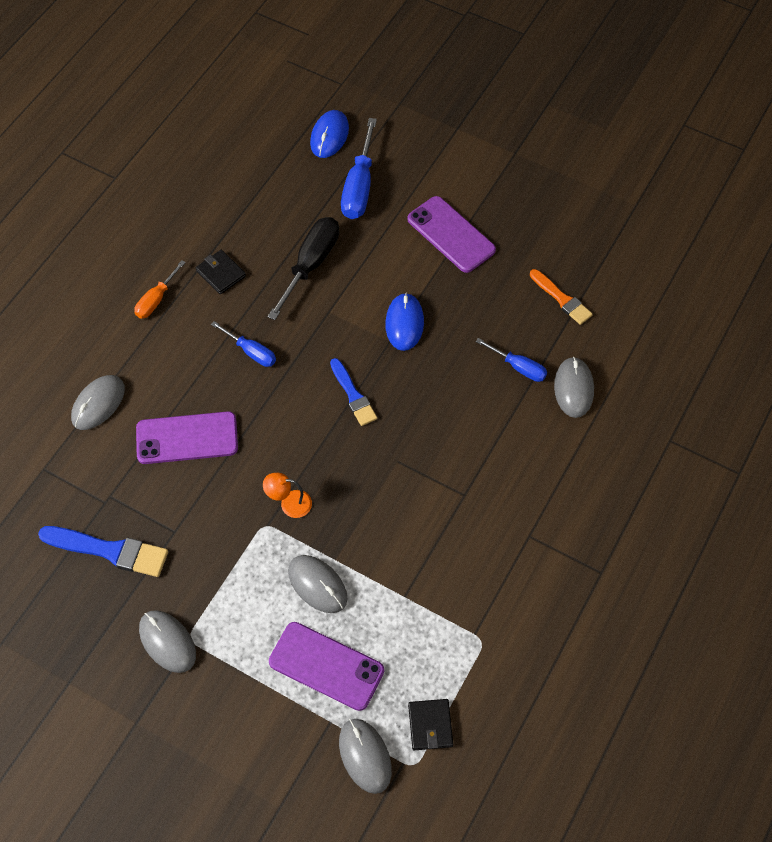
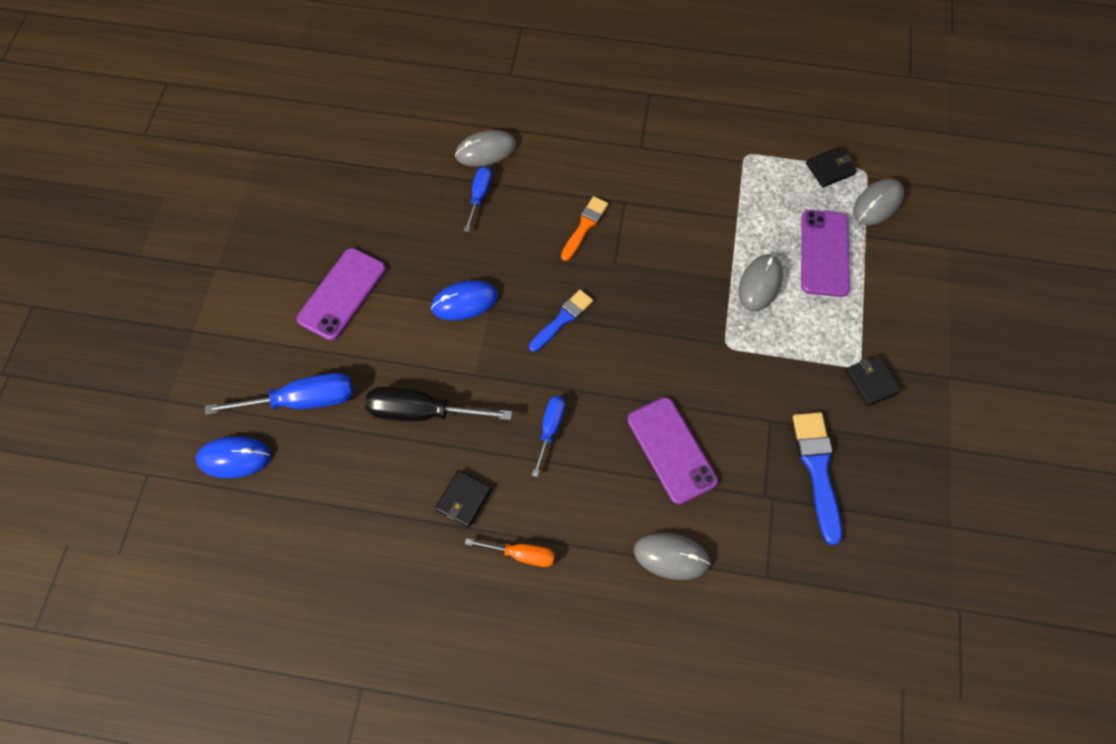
camera: 110 degrees left, 5 degrees up
grey mouse [139,610,196,673] -> black wallet [846,355,901,406]
orange lamp [263,473,312,518] -> none
orange brush [530,269,593,325] -> orange brush moved to [561,196,608,261]

